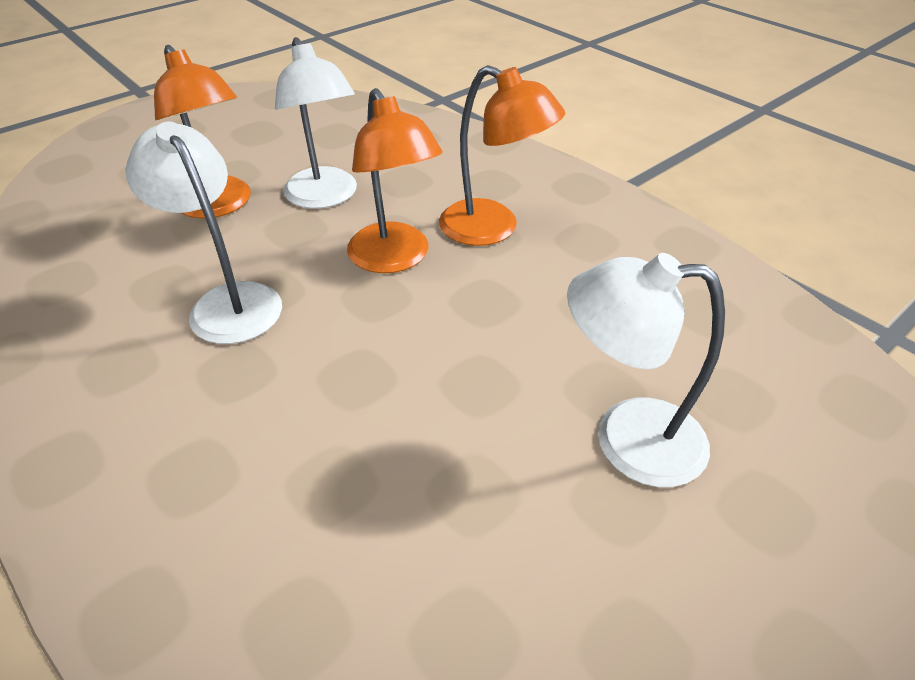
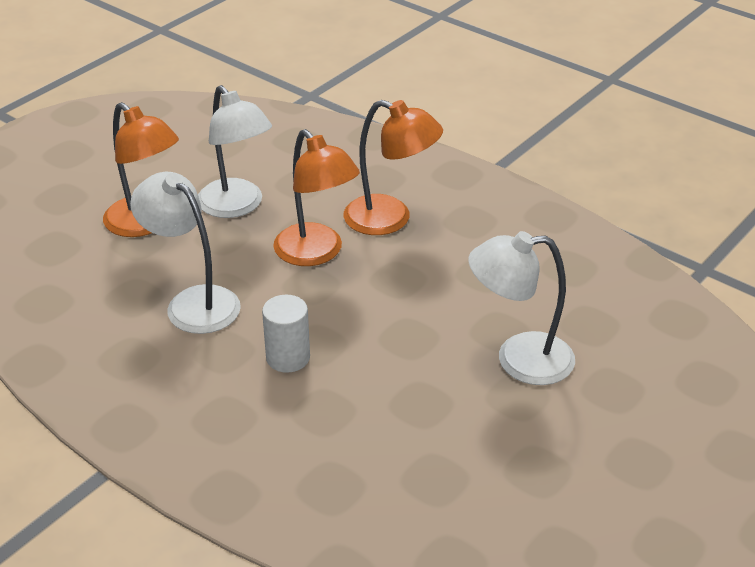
camera: 10 degrees left, 5 degrees down
none -> white cylinder [262,295,310,373]

